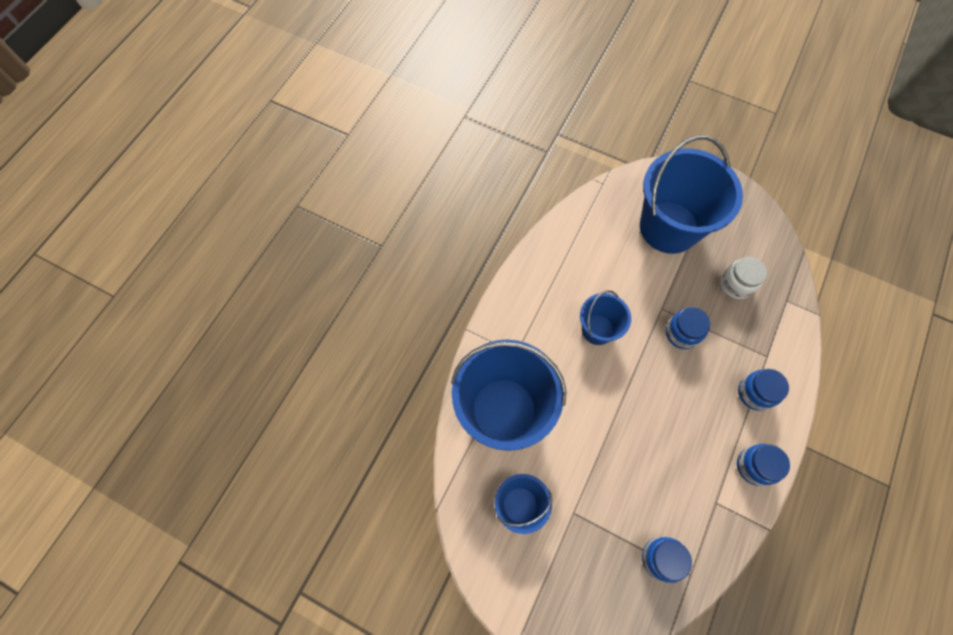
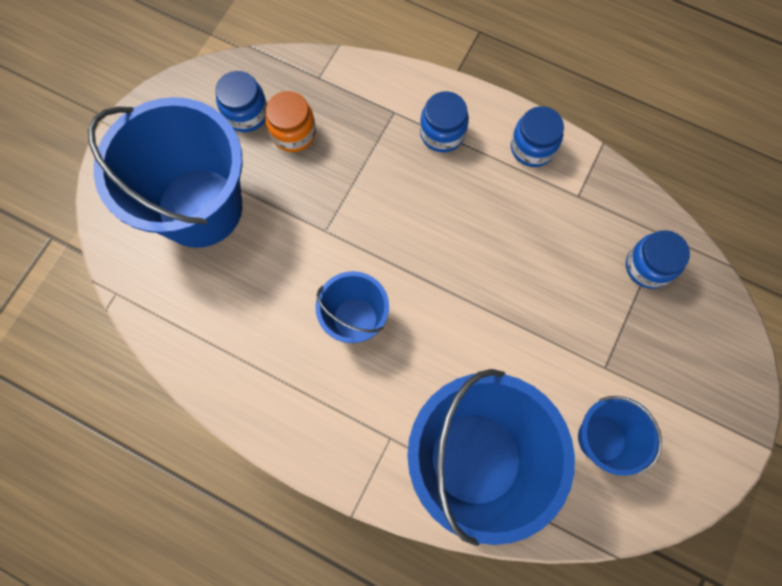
camera: 90 degrees left, 5 degrees up
blue jar [666,307,710,349] -> blue jar moved to [215,71,267,132]
white jar [721,257,767,299] -> orange jar [265,91,316,152]

